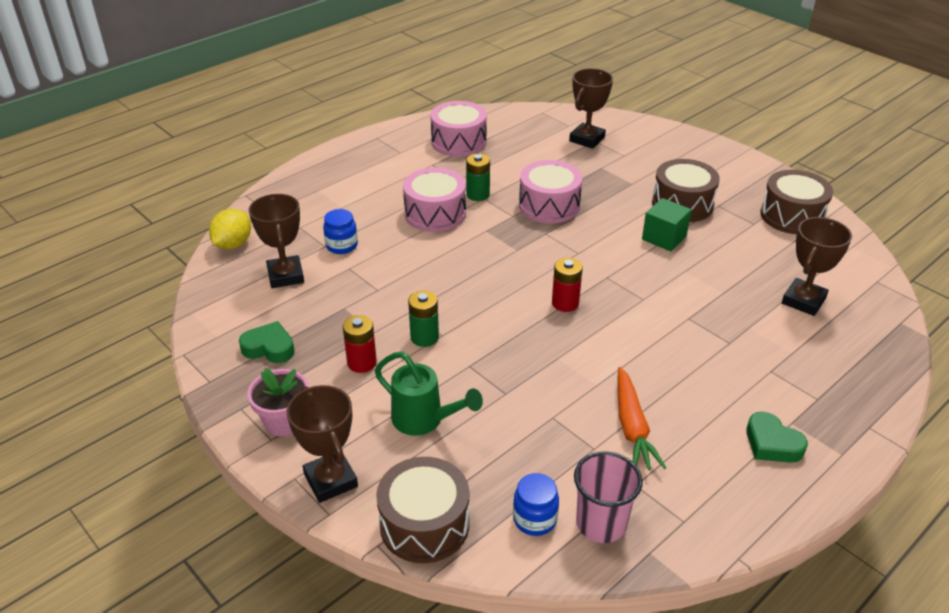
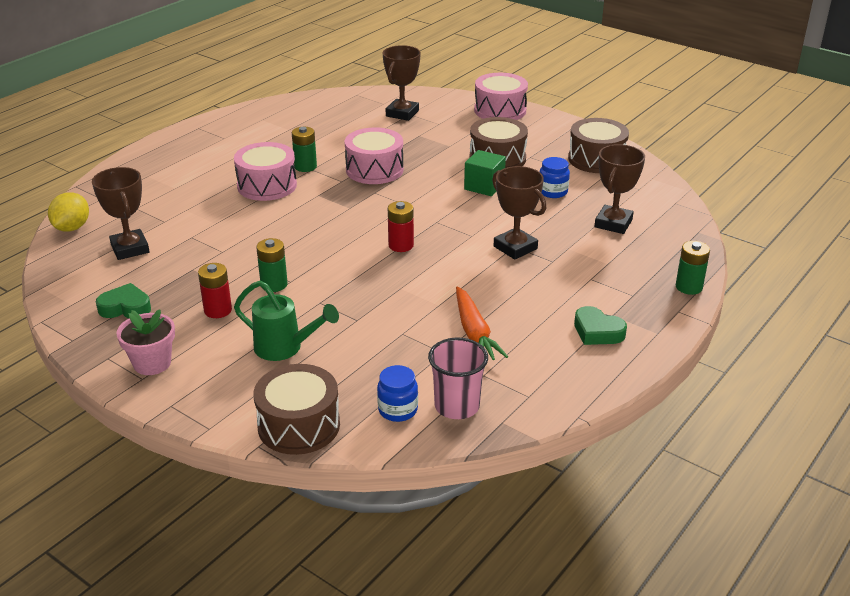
camera: 10 degrees left, 5 degrees down
brown trophy [287,385,358,503] -> brown trophy moved to [492,166,546,260]
blue jar [323,209,358,254] -> blue jar moved to [540,157,570,198]
pink drum [430,101,487,157] -> pink drum moved to [474,73,528,120]
none -> green battery [676,241,710,295]

